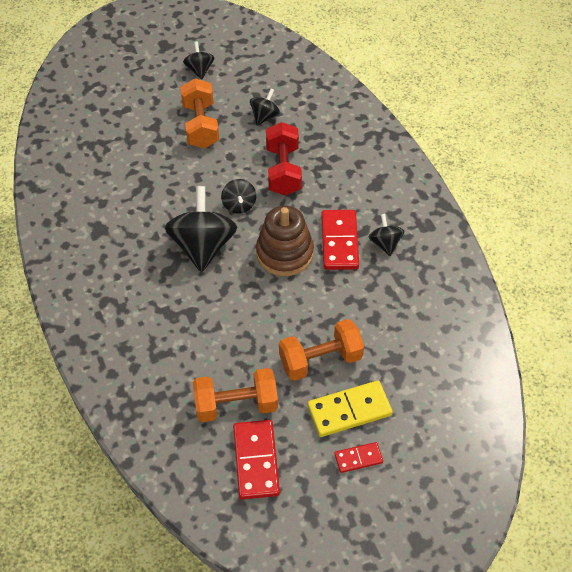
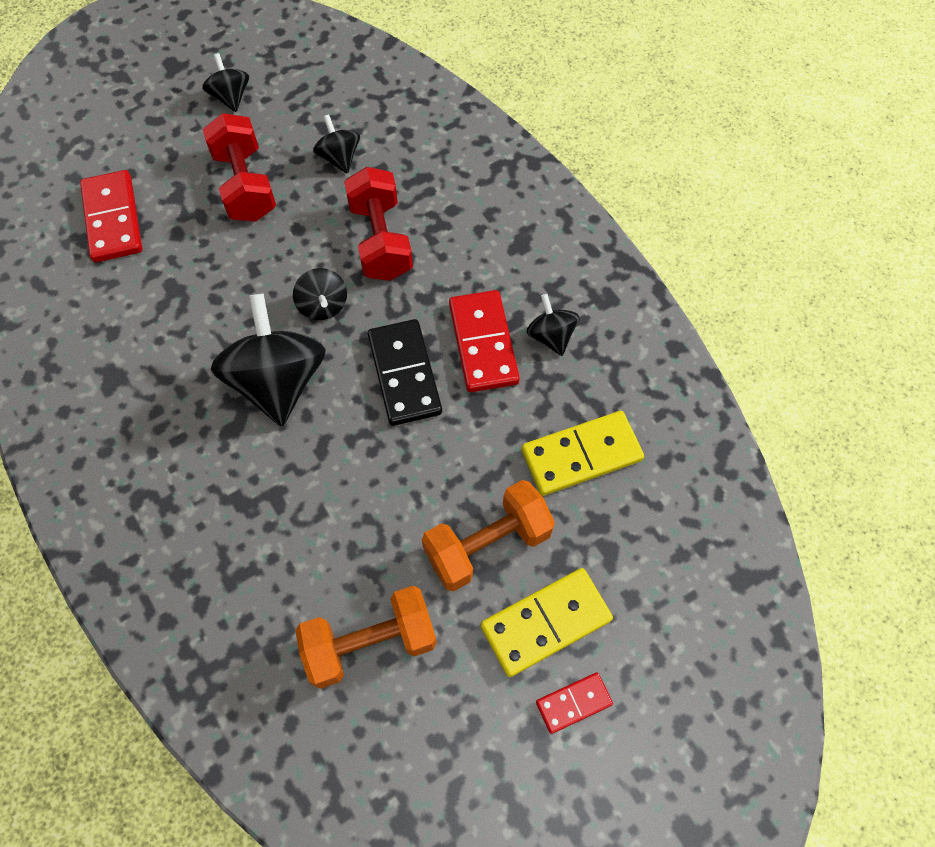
camera: 10 degrees left, 10 degrees up
orange dumbbell [180,78,219,148] -> red dumbbell [203,113,276,222]
red domino [233,420,280,500] -> red domino moved to [80,170,142,262]
black spinning top [250,89,280,125] -> black spinning top turned 45 degrees counterclockwise [313,114,360,174]
brown stacking toy [256,206,314,276] -> black domino [368,319,442,426]
none -> yellow domino [521,411,644,496]

